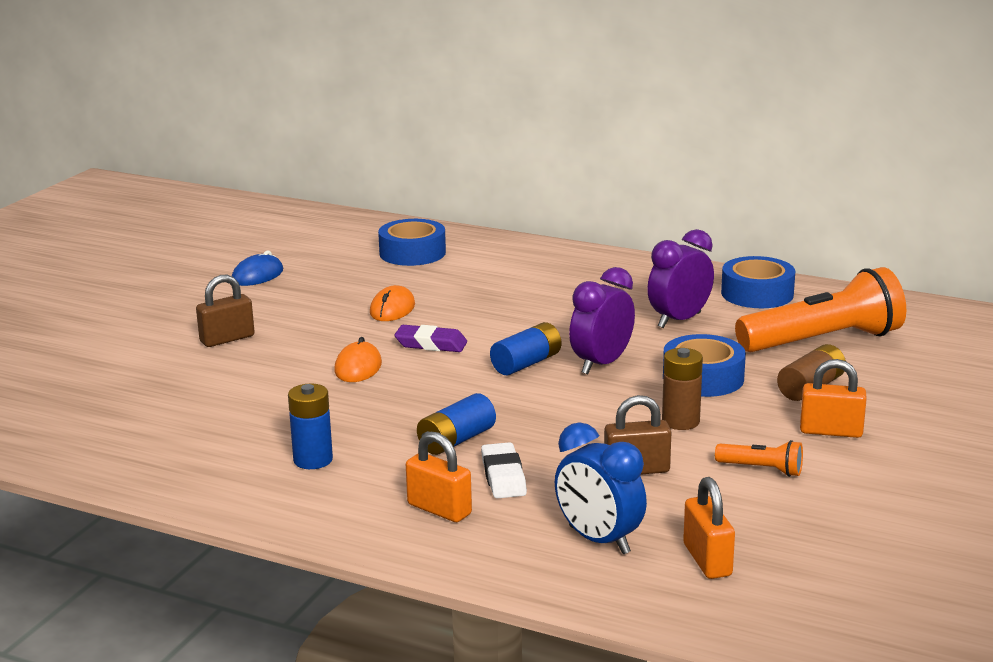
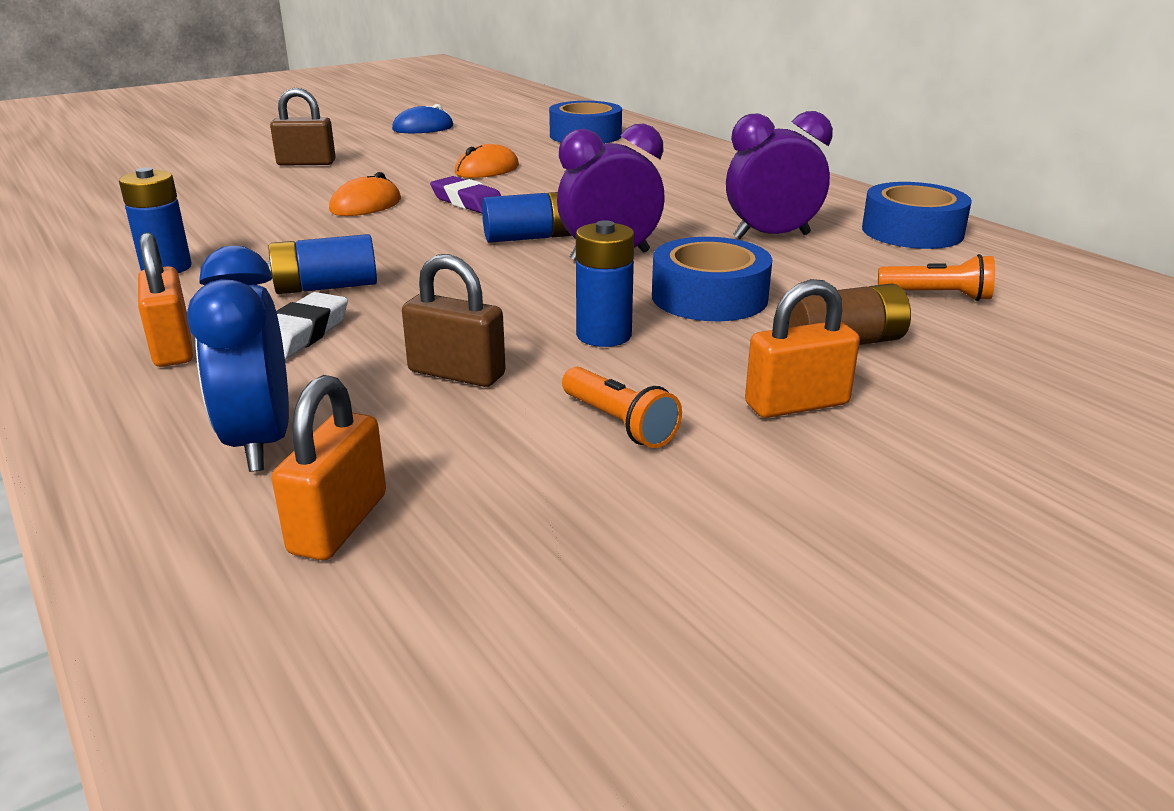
camera: 30 degrees right, 5 degrees up
brown battery [662,348,703,430] -> blue battery [576,220,634,347]
orange flashlight [735,267,906,352] -> orange flashlight [878,254,995,301], size x0.44
orange padlock [800,359,867,438] -> orange padlock turned 60 degrees counterclockwise [745,279,860,418]

